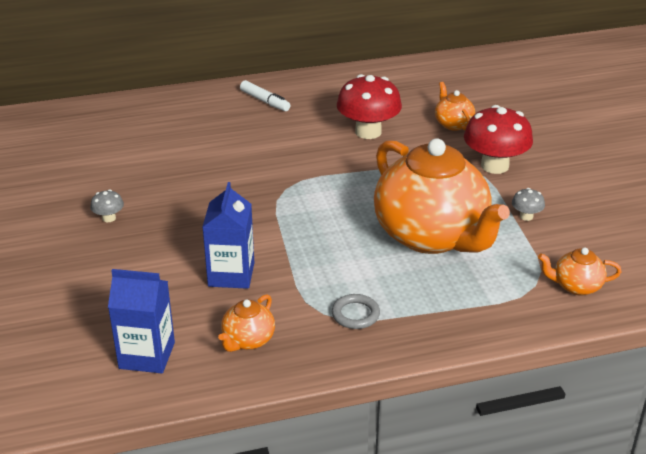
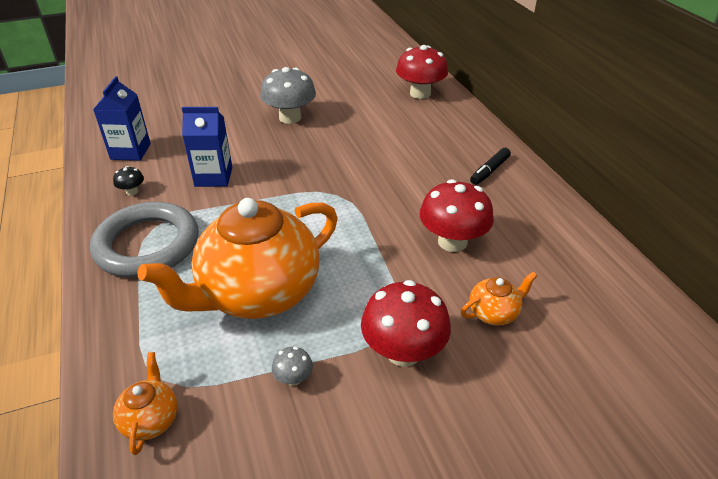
camera: 85 degrees right, 5 degrees up
grey mushroom [90,190,124,222] -> grey mushroom [260,67,316,124], size x2.22
orange teapot [218,294,275,352] -> black mushroom [113,166,144,195]
white marker [240,80,291,111] -> black marker [470,148,511,185]
grey ring [332,294,380,329] -> grey ring [90,202,199,278], size x2.46
none -> red mushroom [396,45,448,99]

